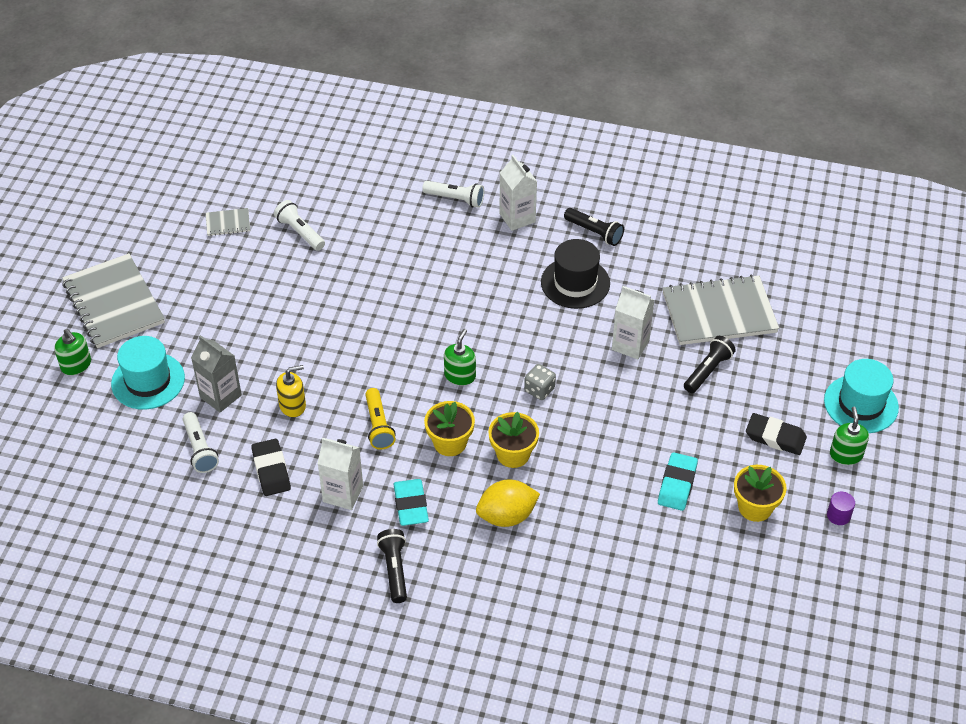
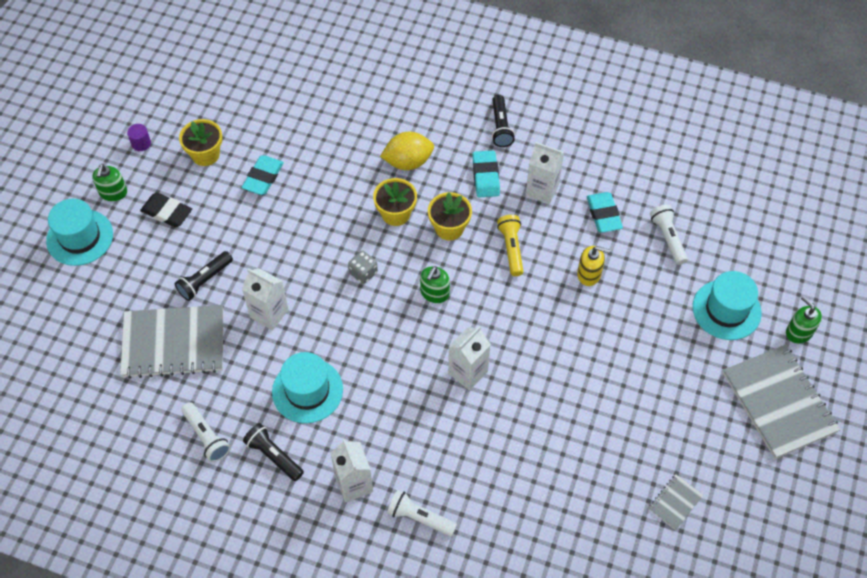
camera: 175 degrees left, 10 degrees up
grey carton [191,335,242,412] -> none
grey notebook [206,208,250,236] -> grey notebook turned 45 degrees counterclockwise [648,474,703,530]
black eraser [251,439,291,496] -> turquoise eraser [587,192,623,233]
white flashlight [274,200,325,251] -> white flashlight moved to [181,402,230,462]
yellow soap dispenser [276,365,306,417] -> yellow soap dispenser turned 150 degrees counterclockwise [577,246,610,286]
black hat [541,239,610,309] -> turquoise hat [272,352,343,423]
none -> white carton [448,326,491,390]

